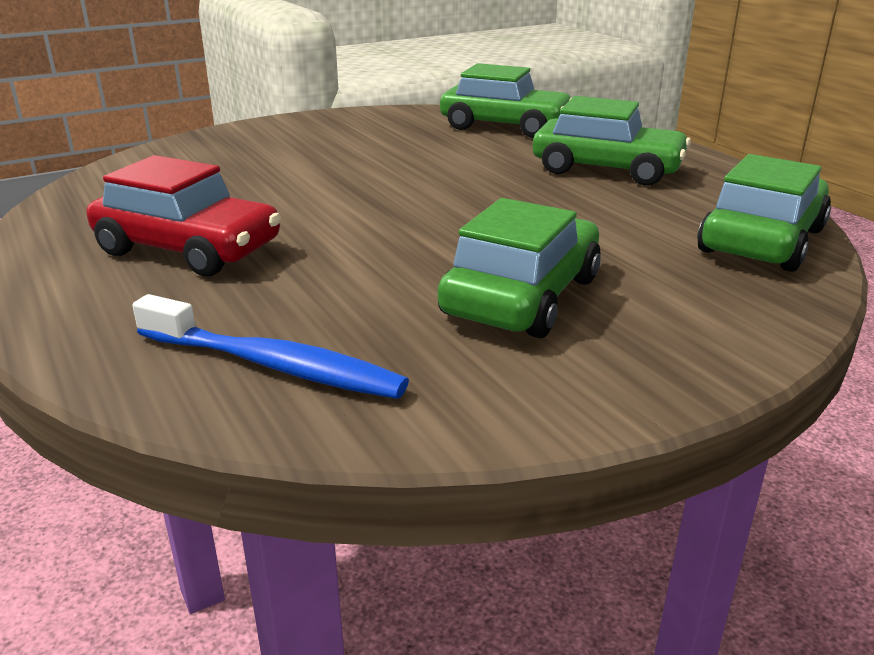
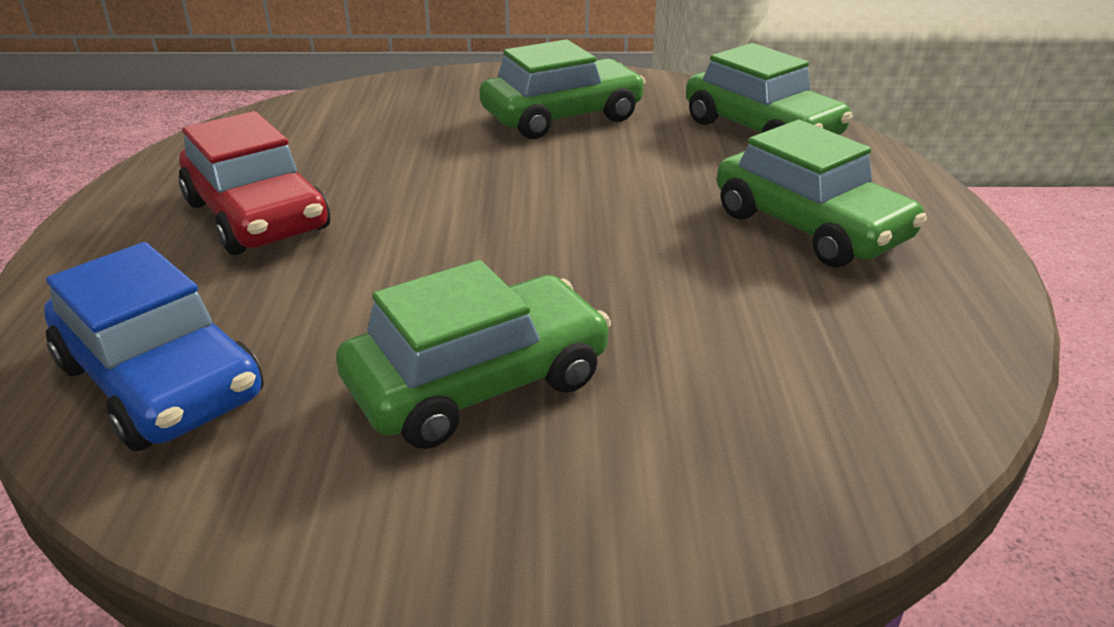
camera: 30 degrees right, 5 degrees up
blue toothbrush [132,294,409,399] -> blue car [44,242,264,451]
green car [697,154,831,272] -> green car moved to [479,39,646,139]

